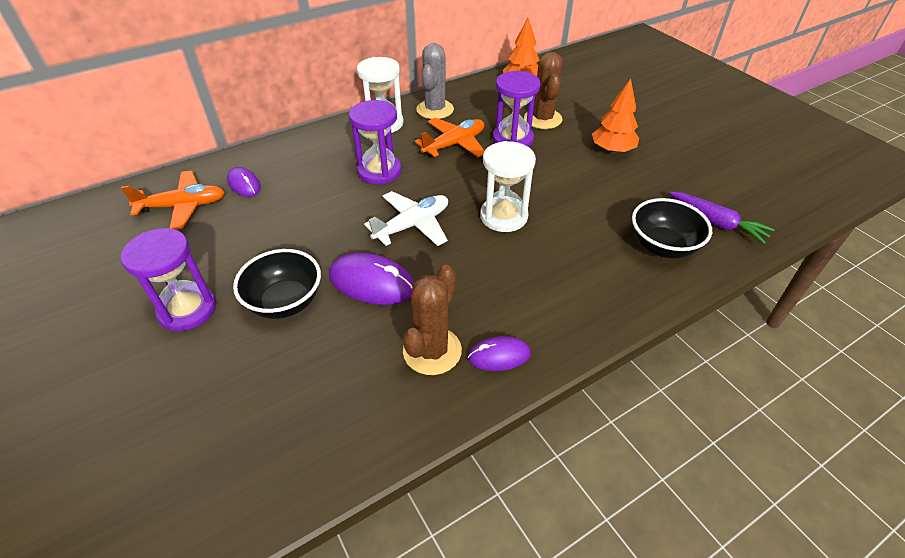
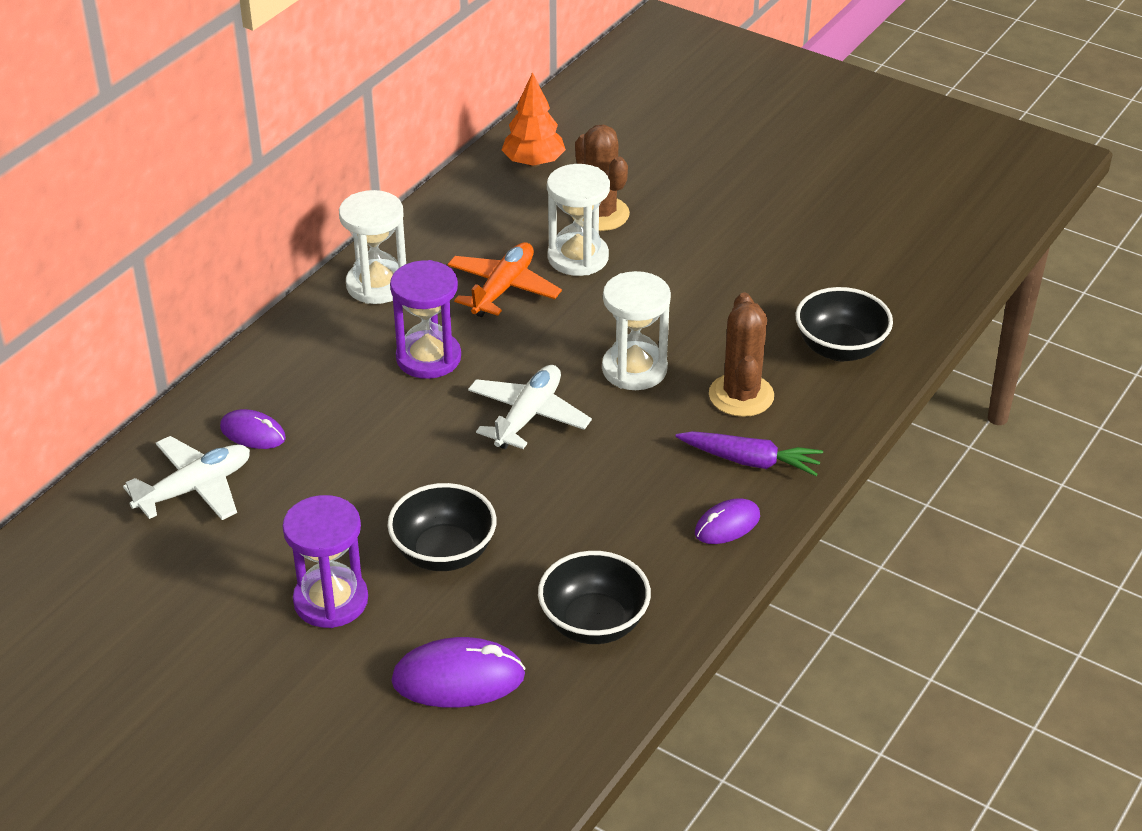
camera: 25 degrees left, 5 degrees down
orange plane [121,171,225,230] -> white plane [123,436,250,520]
purple mouse [329,253,414,305] -> purple mouse moved to [391,637,526,707]
brown cactus [403,265,462,375] -> brown cactus moved to [709,293,774,417]
grey cactus [416,43,454,119] -> none
purple hourglass [493,71,541,147] -> white hourglass [547,164,610,276]
orange tree [592,78,639,154] -> none
purple carrot [669,191,775,244] -> purple carrot moved to [675,431,823,476]
none -> black bowl [538,551,651,644]

